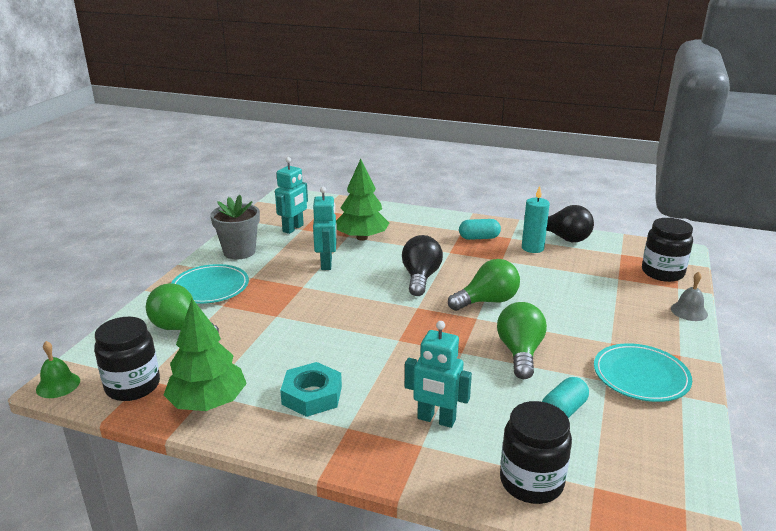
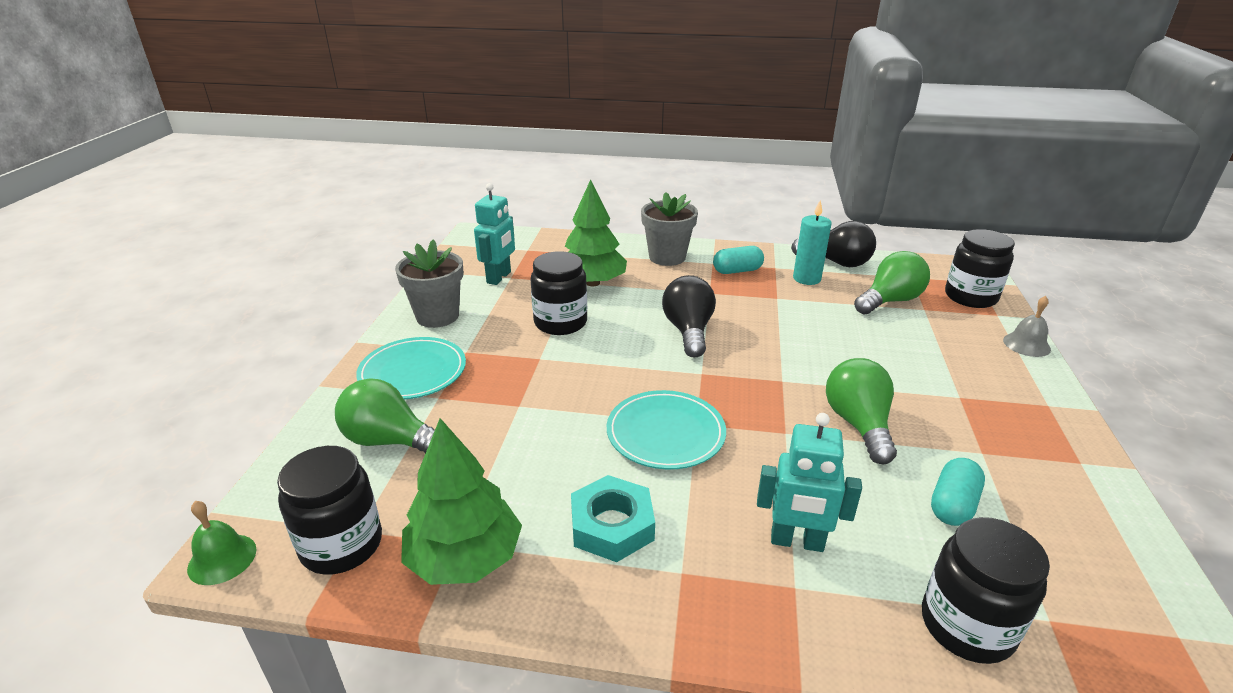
camera: 10 degrees left, 5 degrees up
turquoise robot [313,187,337,270] -> black jar [531,251,587,335]
green light bulb [448,259,520,311] -> green light bulb moved to [854,251,930,314]
turquoise plate [594,343,692,402] -> turquoise plate moved to [607,390,726,469]
none -> grey flower pot [641,192,698,266]

